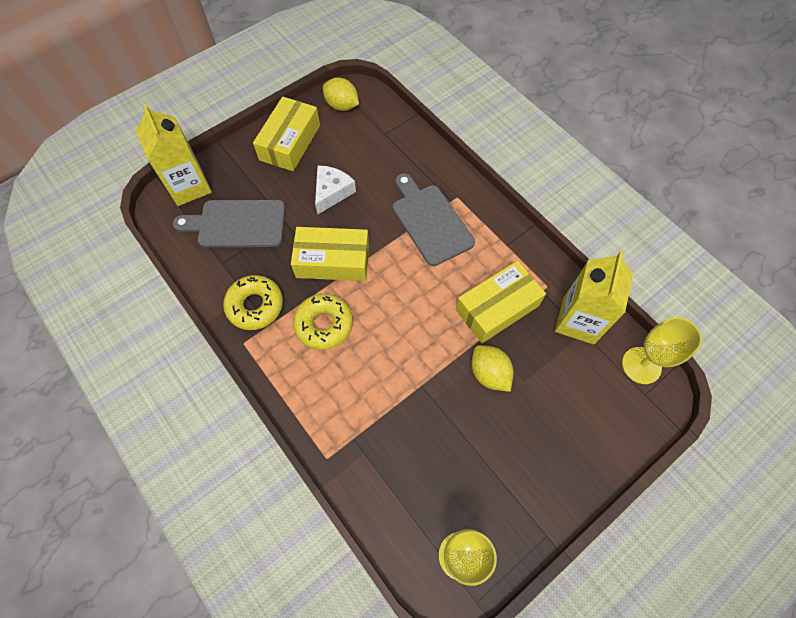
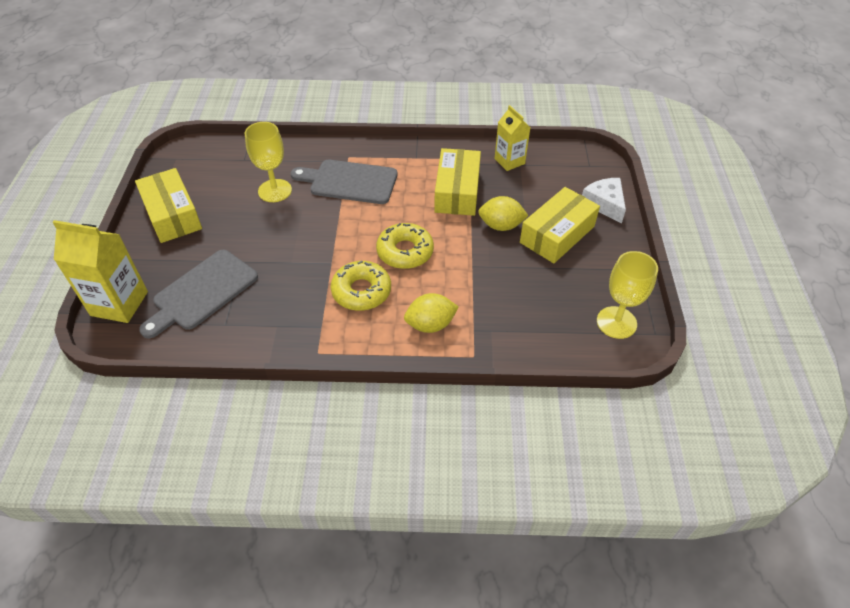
camera: 50 degrees left, 15 degrees down
yellow donut [223,275,283,330] -> yellow donut moved to [376,223,434,269]
yellow box [291,227,369,281] -> yellow box moved to [520,187,600,263]
white cheese [315,165,356,214] -> white cheese moved to [582,178,626,224]
yellow lemon [323,78,359,111] -> yellow lemon moved to [404,293,459,333]
yellow carton [555,251,633,344] -> yellow carton [494,105,531,171], size x0.65
yellow goblet [622,317,702,384] -> yellow goblet moved to [245,122,292,202]

